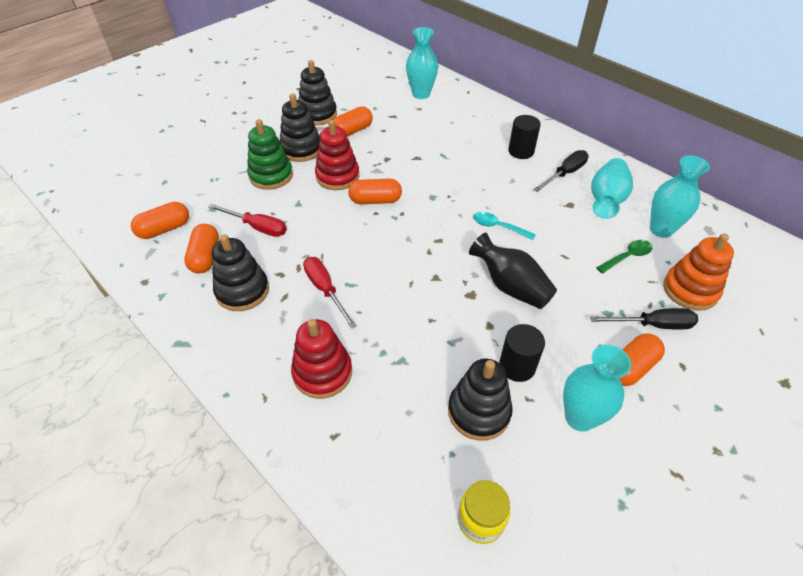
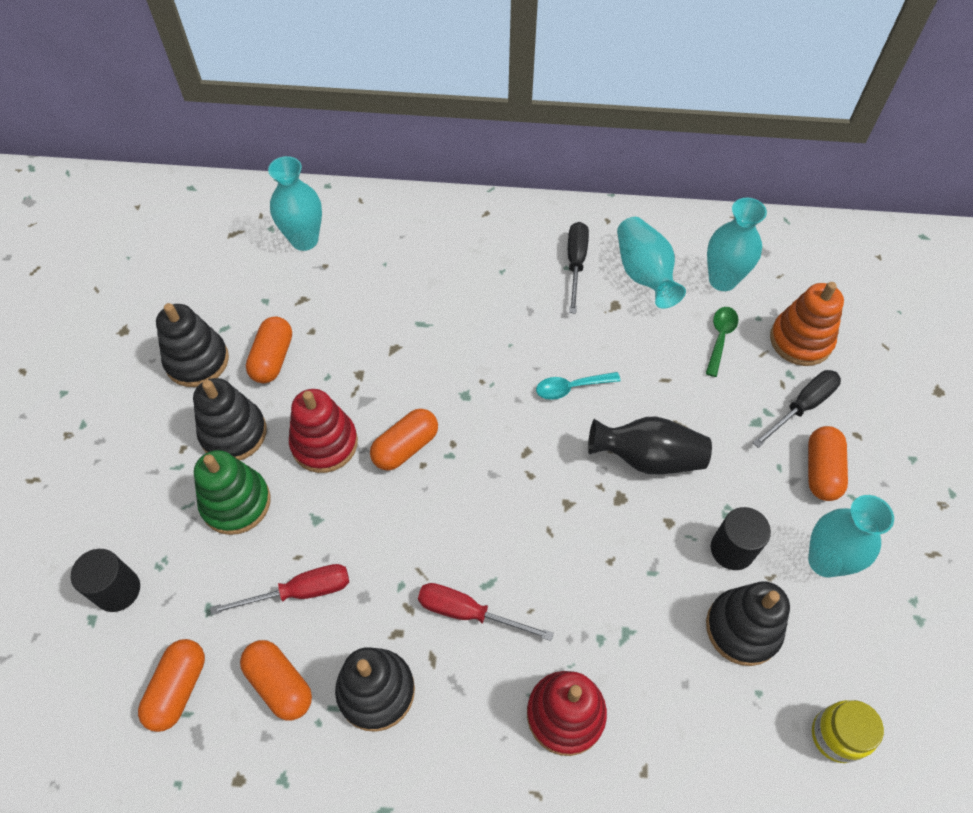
camera: 40 degrees left, 10 degrees up
black cylinder [508,115,541,159] -> black cylinder moved to [71,549,140,612]

